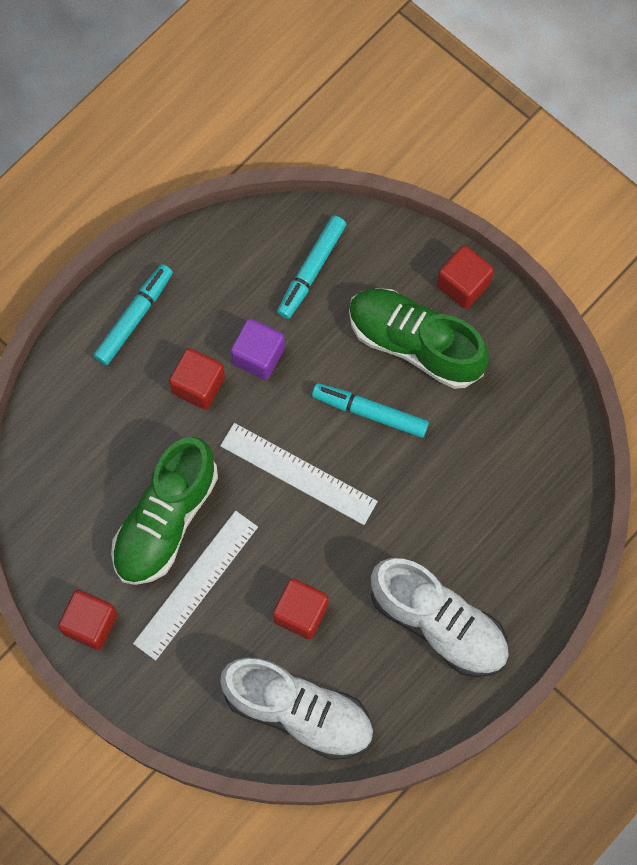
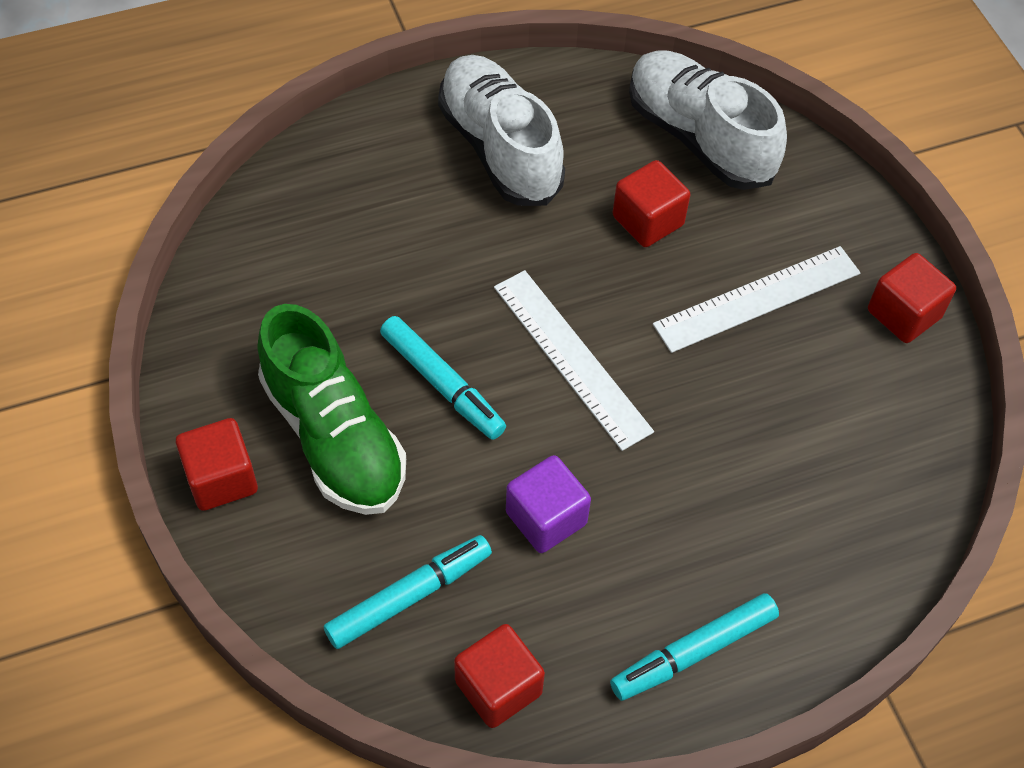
camera: 155 degrees left, 15 degrees down
green shoe [111,437,218,585] -> none
red cube [169,348,225,409] -> red cube moved to [454,624,545,728]

